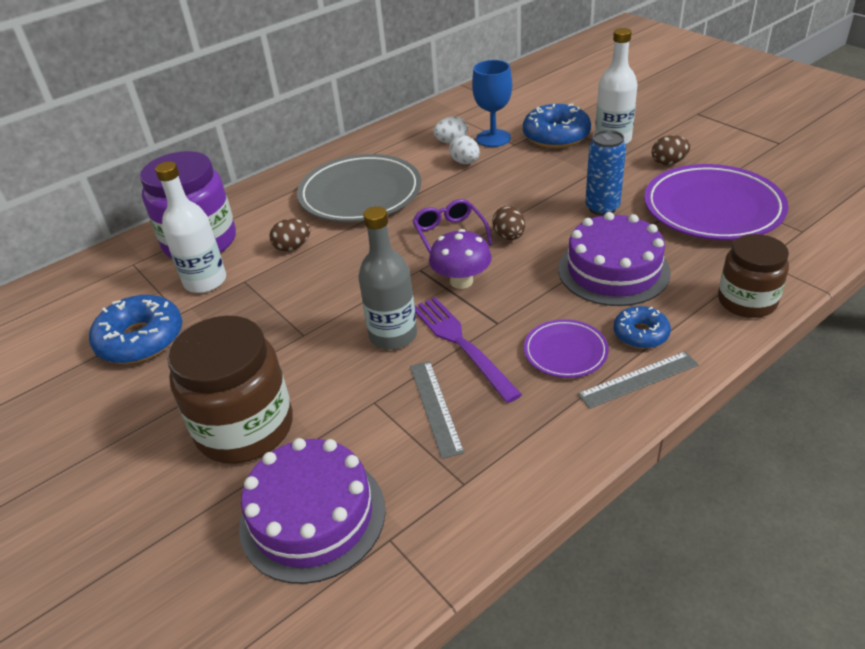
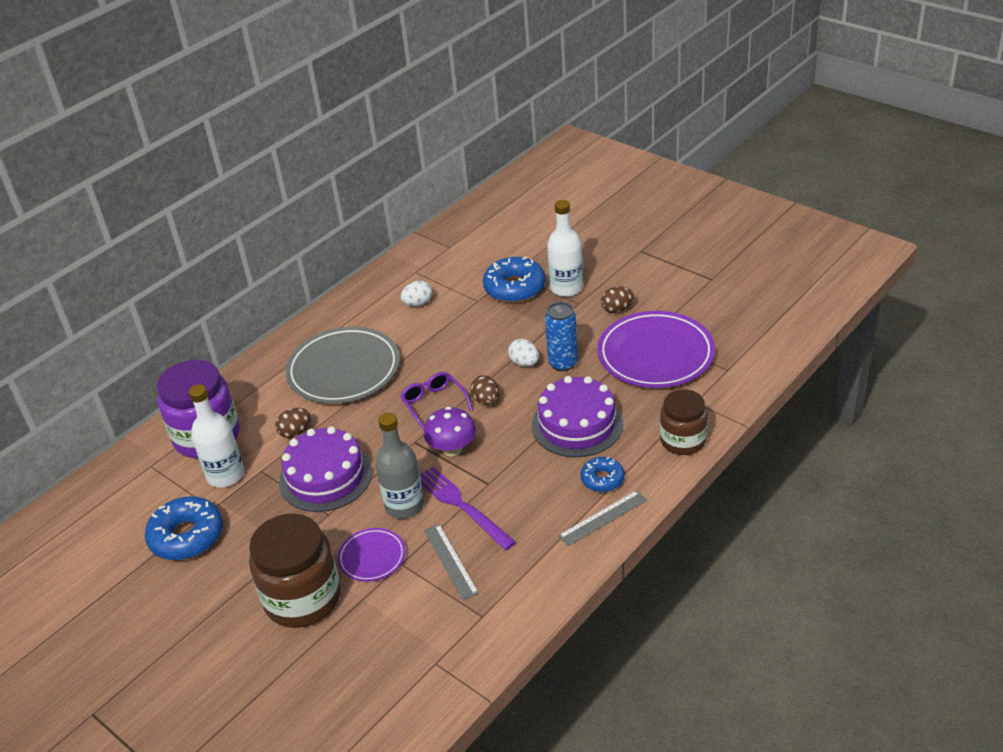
camera: 10 degrees left, 0 degrees up
purple cake [239,438,386,584] -> purple cake moved to [279,426,372,512]
white egg [449,135,480,164] -> white egg moved to [508,339,539,367]
blue goblet [472,60,512,147] -> none
purple plate [524,319,609,378] -> purple plate moved to [337,528,406,582]

